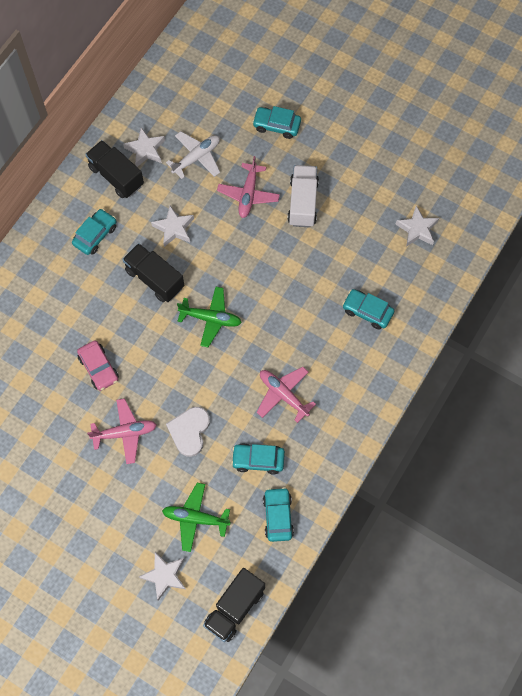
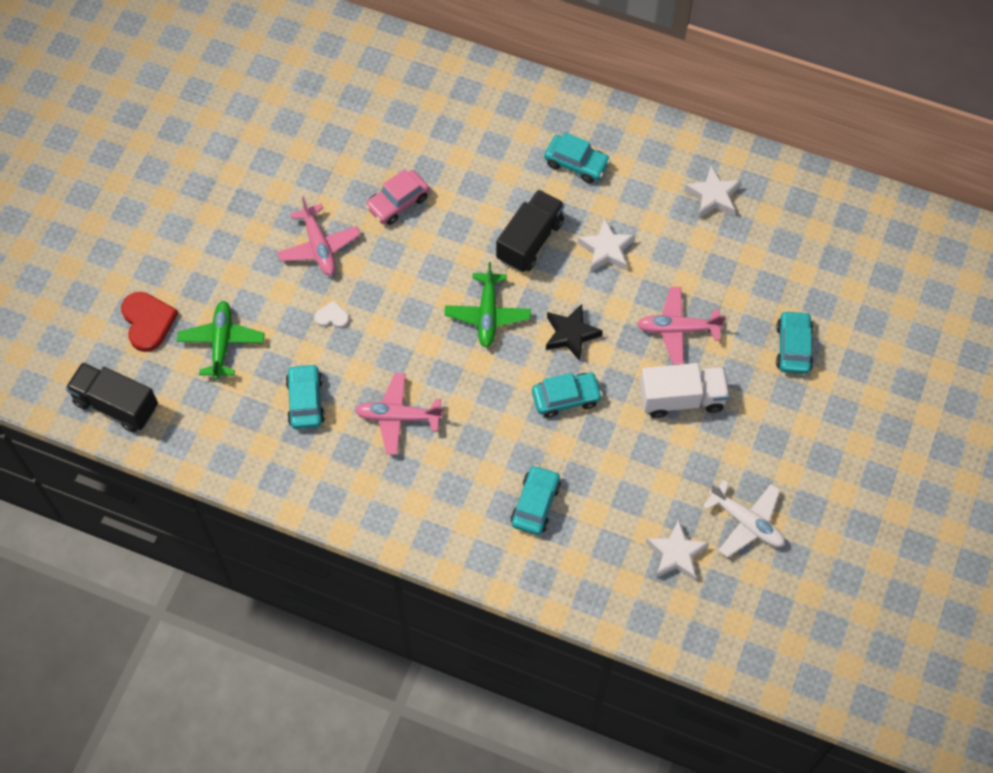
camera: 80 degrees right, 5 degrees down
black truck [85,140,144,198] -> none
white star [139,552,185,601] -> red heart [121,292,178,352]
white plane [166,131,220,179] -> white plane moved to [703,480,785,557]
white heart [166,407,210,457] -> white heart [314,301,349,328], size x0.53
pink plane [257,367,316,423] -> pink plane turned 120 degrees counterclockwise [355,373,443,455]
turquoise car [263,487,294,542] -> turquoise car moved to [532,373,603,418]
none -> black star [546,304,603,361]

